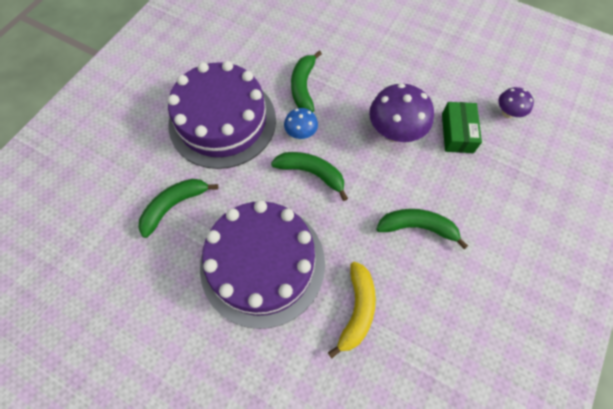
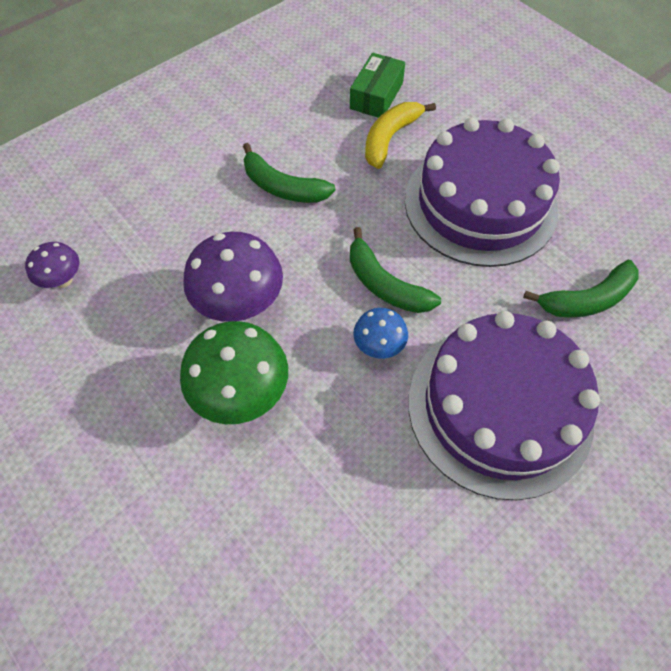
camera: 160 degrees left, 5 degrees down
green banana [291,50,322,112] -> none
green box [442,102,482,153] -> green box moved to [350,53,405,118]
none -> green mushroom [180,321,288,424]

